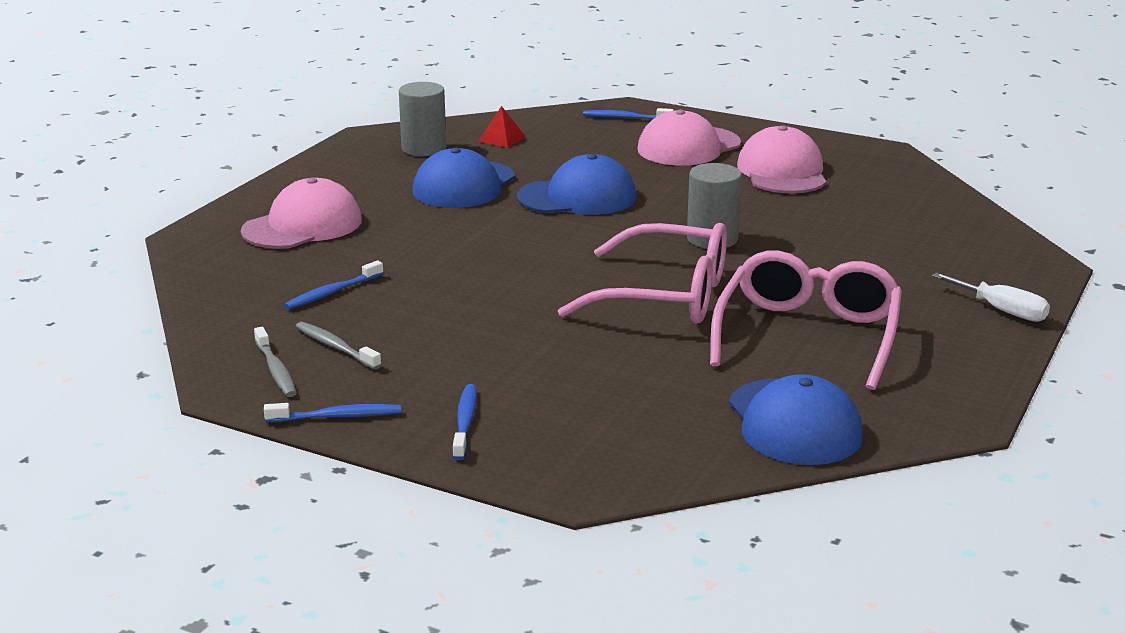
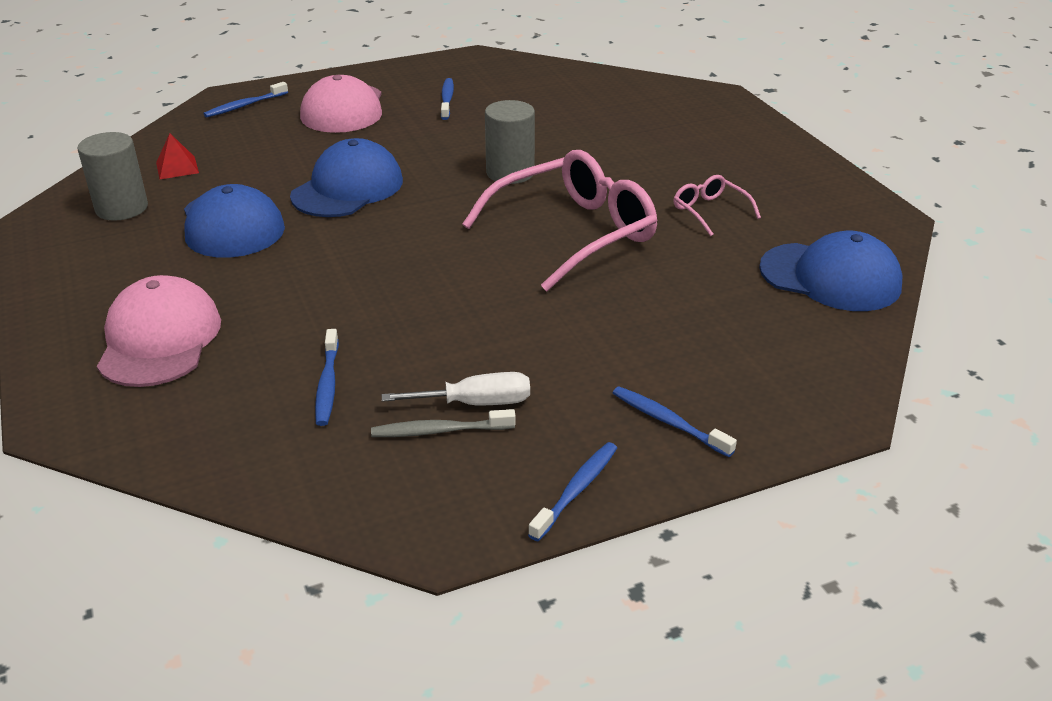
camera: 50 degrees left, 10 degrees up
grey toothbrush [254,327,297,397] -> none
pink glasses [710,251,902,390] -> pink glasses [673,175,761,236], size x0.46
pink cap [737,125,827,193] -> blue toothbrush [441,78,454,120]
white screwdriver [932,273,1050,322] -> white screwdriver moved to [382,372,530,405]

